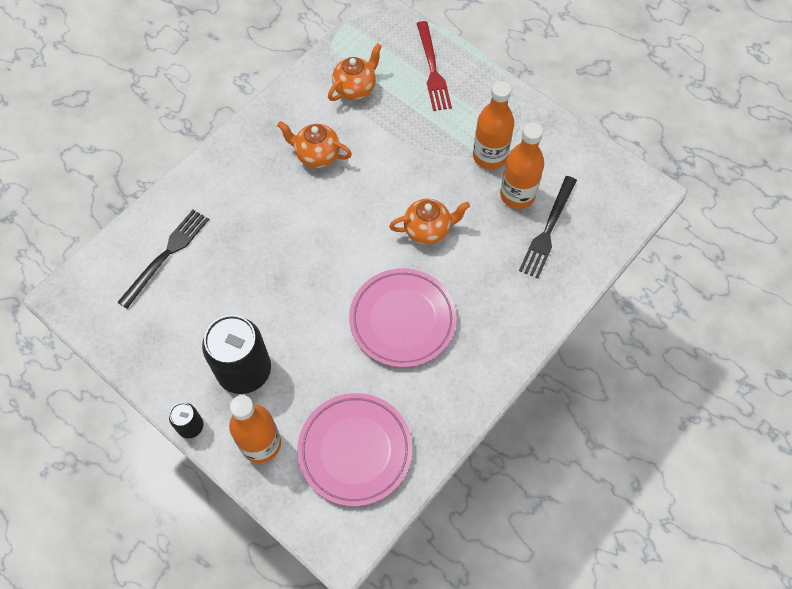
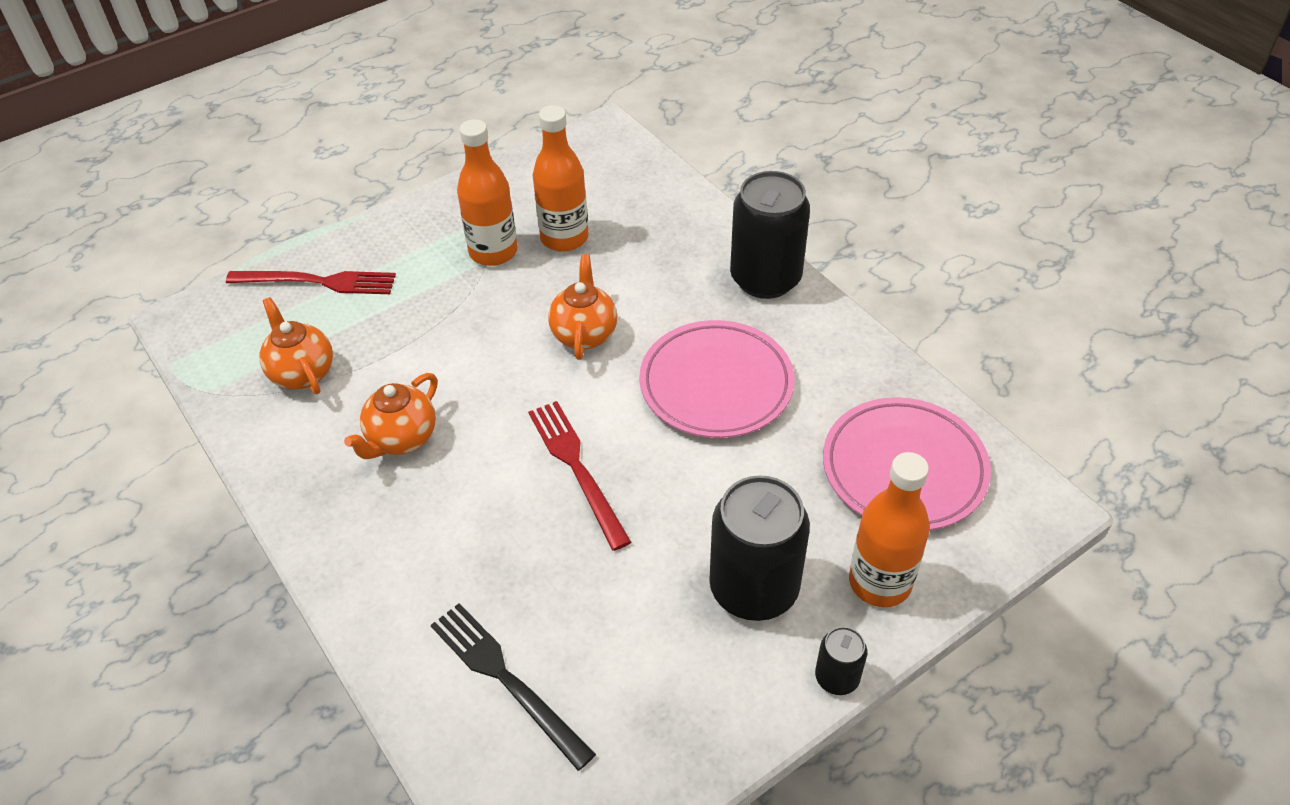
camera: 75 degrees left, 15 degrees down
black fork [519,176,577,278] -> none
none -> red fork [528,401,631,551]
none -> black can [730,171,810,299]

